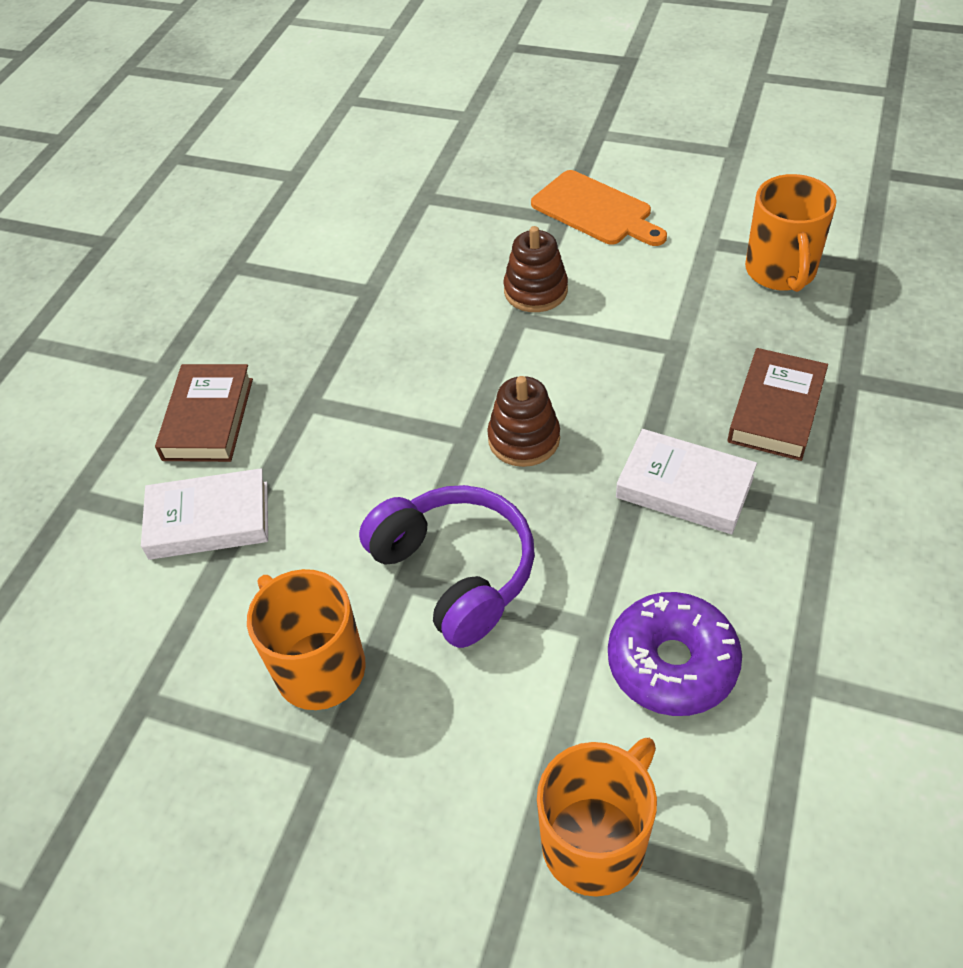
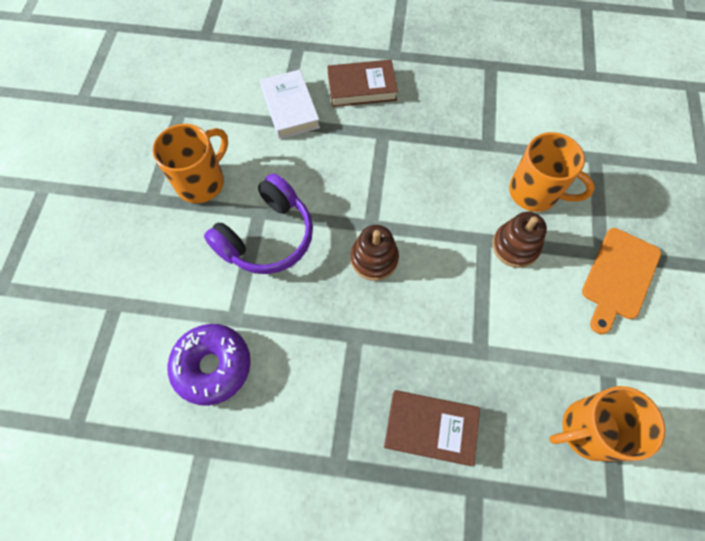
camera: 75 degrees right, 15 degrees up
orange mug [537,738,657,897] -> orange mug moved to [509,132,595,212]
white book [616,429,757,534] -> none

